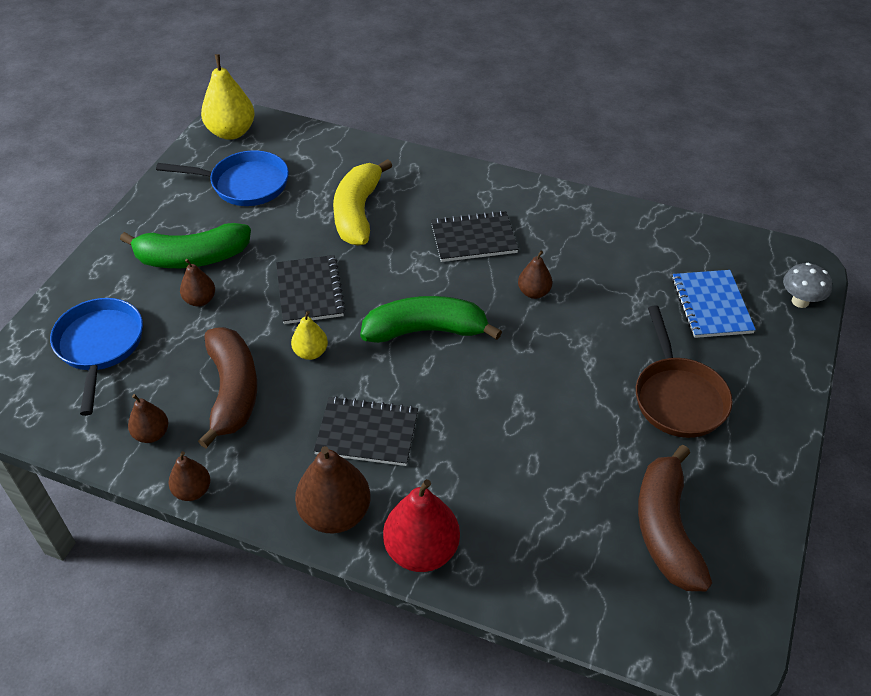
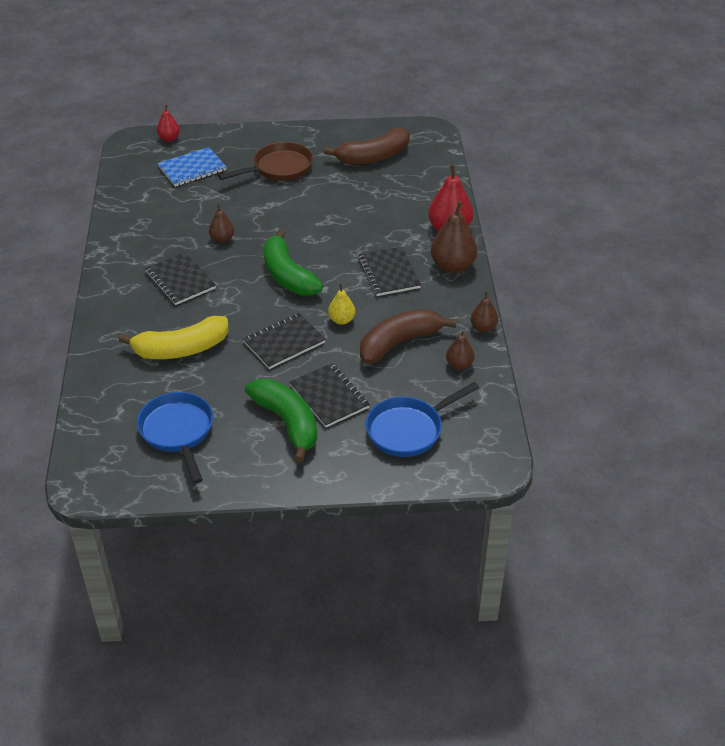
camera: 115 degrees left, 5 degrees down
brown pear [180,259,215,307] -> black notebook [289,363,370,427]
yellow pear [201,54,255,140] -> none
grey mushroom [783,263,832,308] -> red pear [157,105,180,142]

